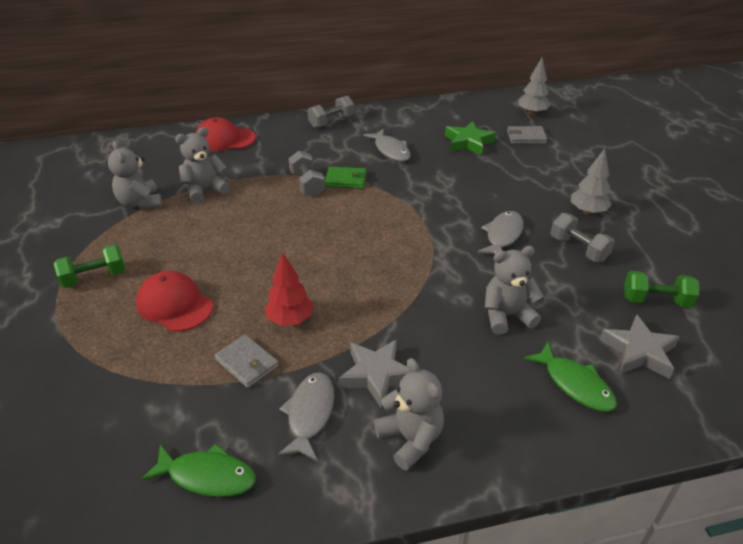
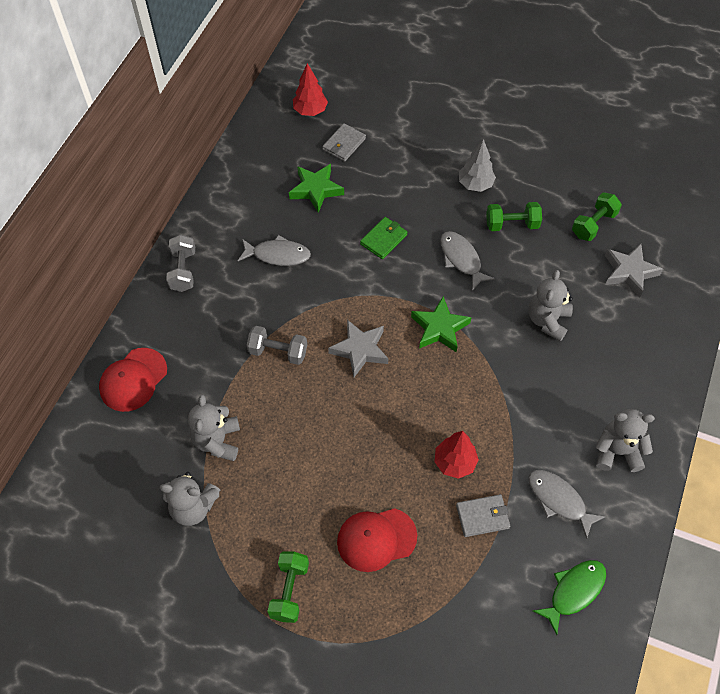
camera: 55 degrees left, 20 degrees up
green wallet [325,167,366,189] -> green wallet moved to [360,217,407,259]
grey star [338,339,409,407] -> grey star moved to [328,320,389,377]
grey tree [518,58,550,115] -> red tree [293,63,328,116]
green fish [524,342,617,412] -> none
grey dumbbell [551,213,615,262] -> green dumbbell [486,202,542,231]
none -> green star [411,296,472,352]

